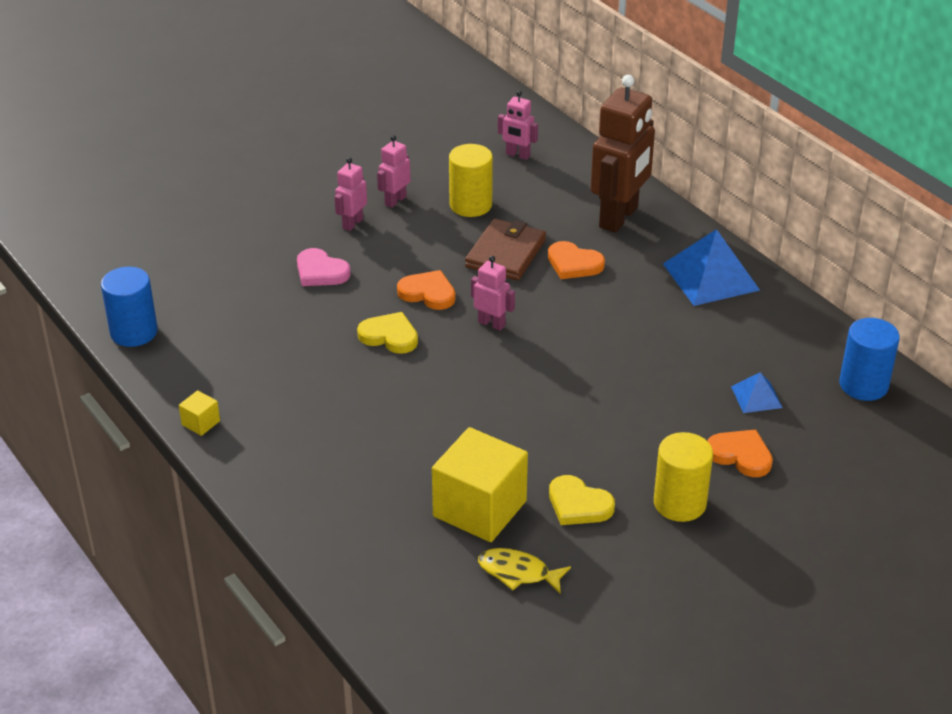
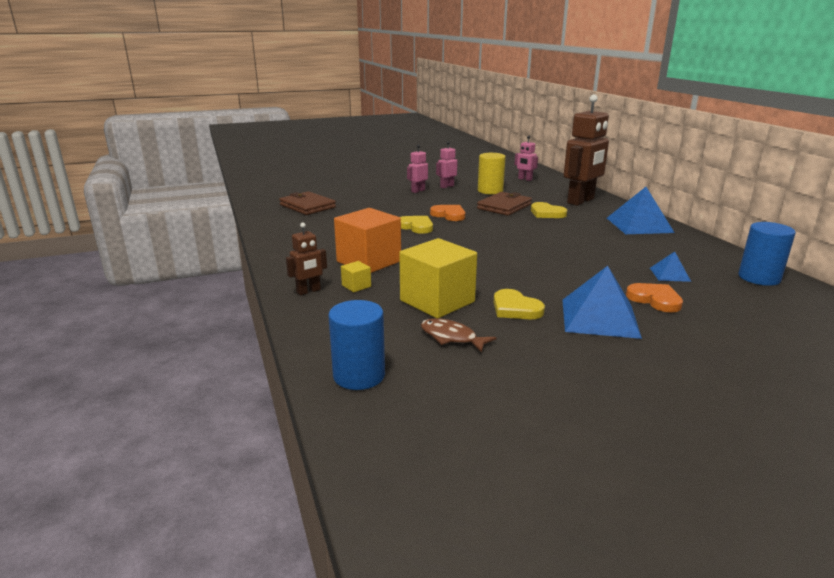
camera: 15 degrees right, 15 degrees down
blue cylinder [101,267,158,347] -> blue cylinder moved to [328,300,385,390]
yellow cube [179,390,220,436] -> yellow cube moved to [341,261,371,292]
pink heart [297,248,351,286] -> none
pink robot [471,256,515,331] -> none
yellow fish [478,548,571,594] -> brown fish [421,318,497,353]
orange heart [548,241,605,279] -> yellow heart [531,202,567,218]
yellow cylinder [654,432,713,522] -> blue pyramid [562,266,642,339]
none -> brown wallet [279,191,336,215]
none -> brown robot [286,223,327,295]
none -> orange cube [334,208,401,273]

